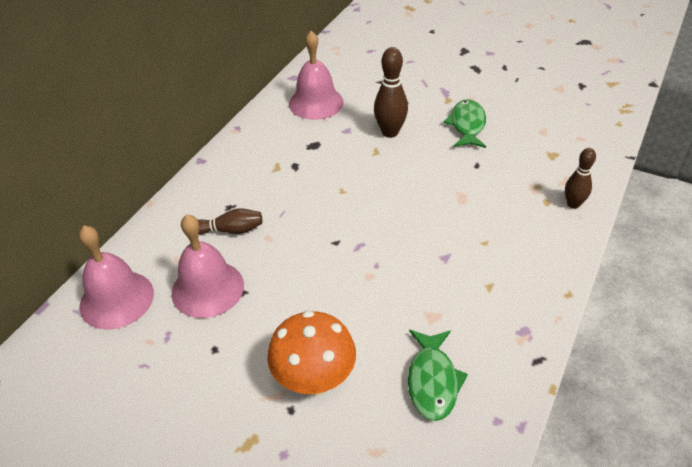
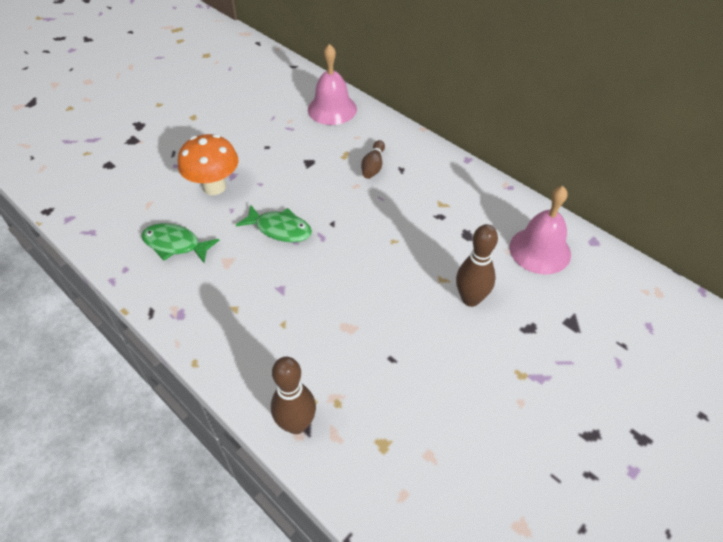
camera: 105 degrees right, 5 degrees up
pink bell [171,214,244,318] -> none
green fish [444,99,486,148] -> green fish moved to [236,205,312,242]
brown bowling pin [565,148,596,209] -> brown bowling pin [271,357,316,434], size x1.51

